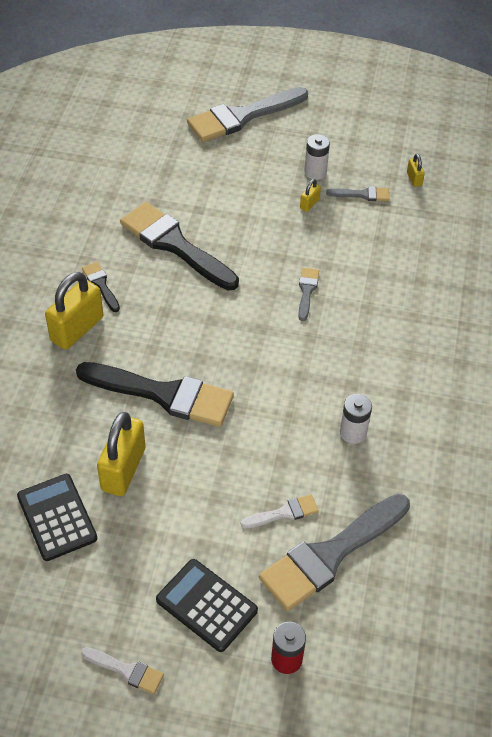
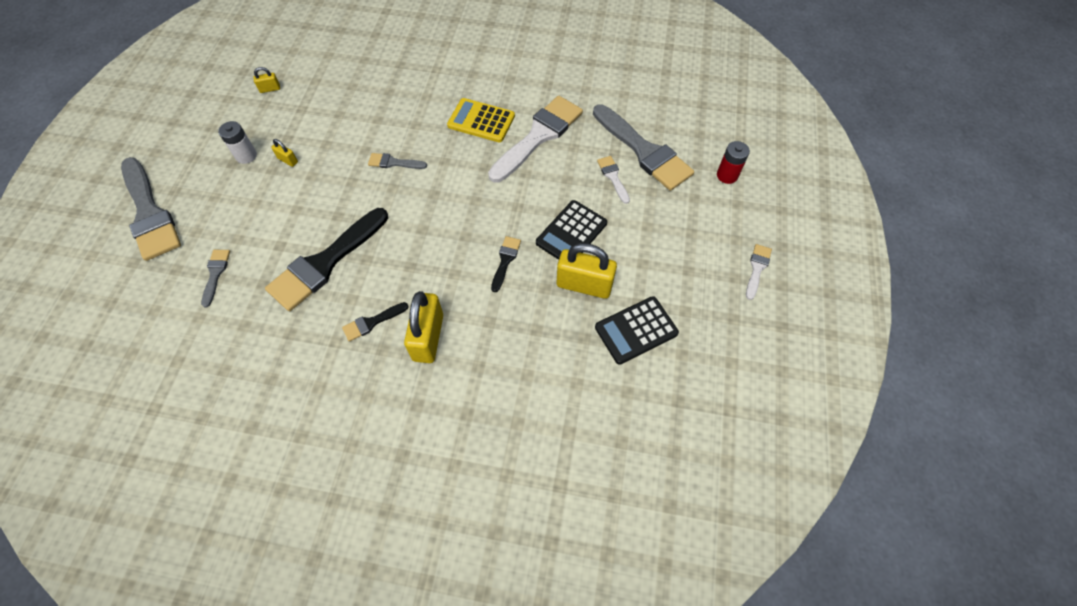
camera: 90 degrees left, 10 degrees up
yellow padlock [45,272,103,350] -> yellow padlock turned 60 degrees clockwise [404,291,443,363]
black brush [76,362,234,427] -> black brush [491,236,521,292], size x0.45
black calculator [156,559,258,652] -> black calculator moved to [536,200,607,260]
grey brush [326,186,389,201] -> grey brush moved to [201,250,230,307]
white battery [340,394,372,444] -> white brush [488,96,583,183]
none -> yellow calculator [447,98,515,142]

